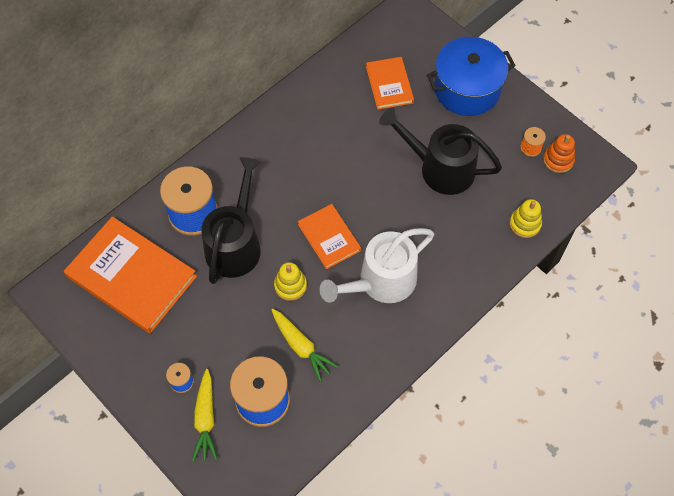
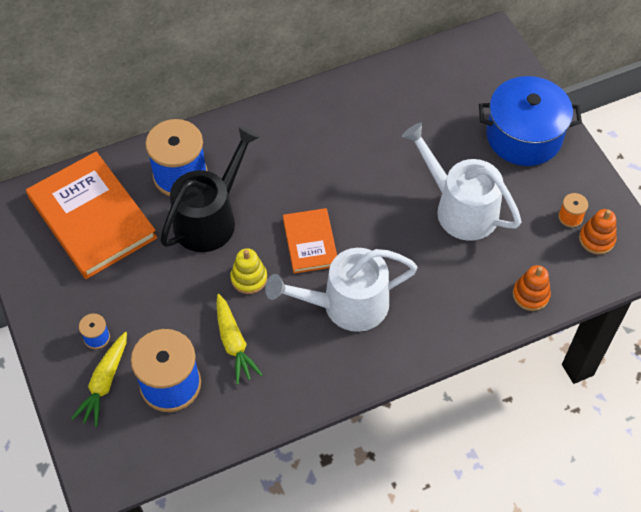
camera: 20 degrees right, 5 degrees down
orange book [366,57,414,110] -> none
black watering can [379,108,502,195] -> white watering can [402,123,521,241]
yellow stacking toy [510,199,542,238] -> orange stacking toy [513,265,551,311]

